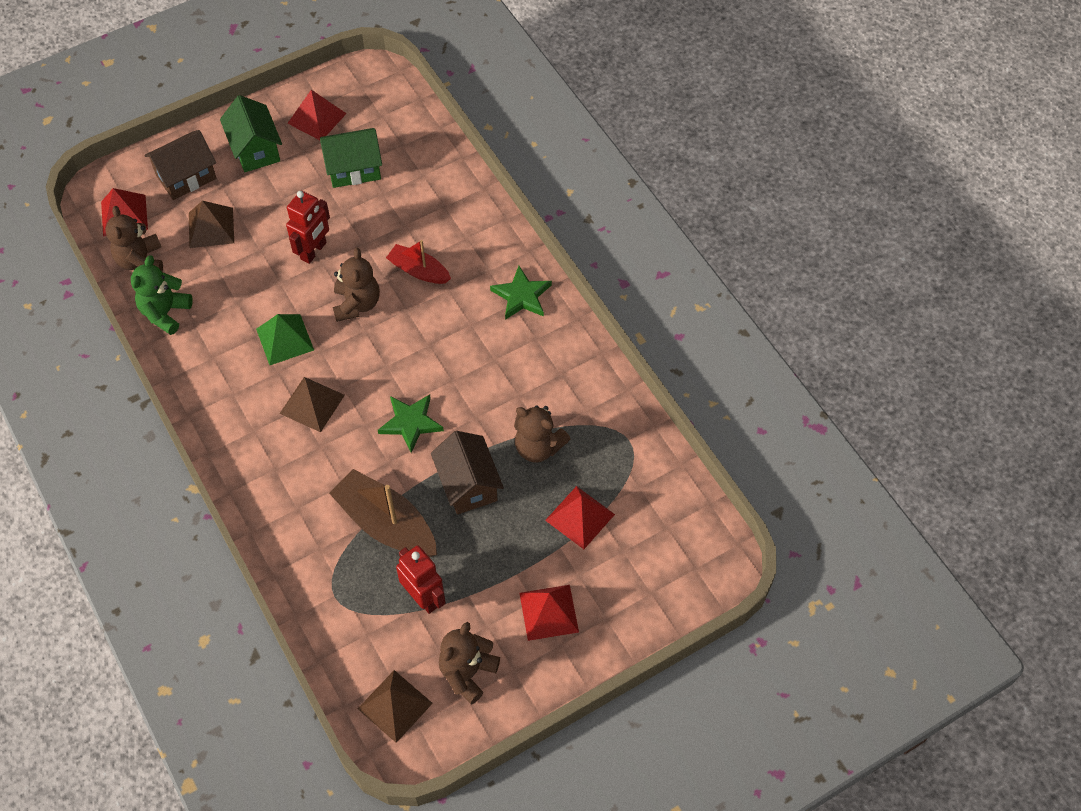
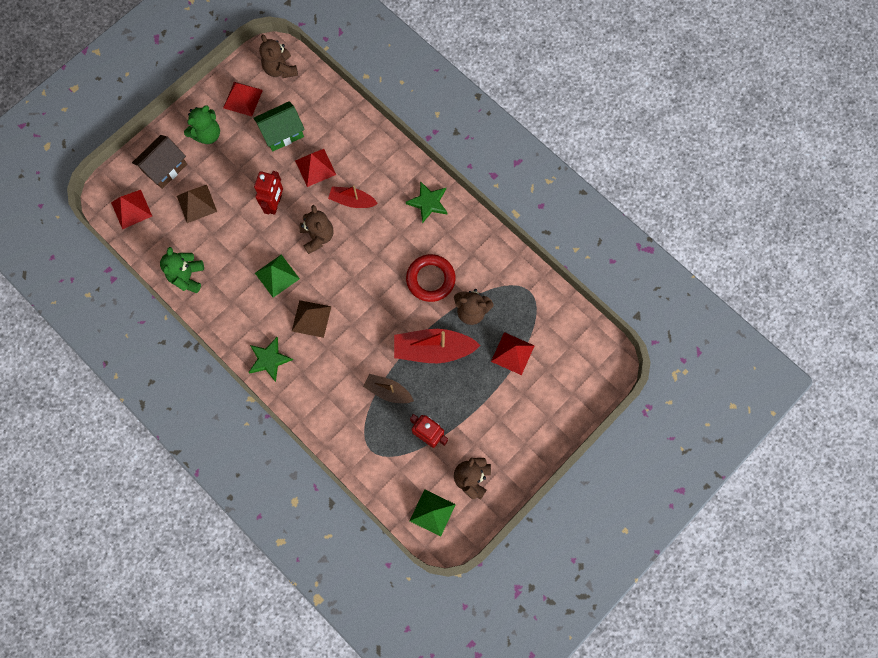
camera: 15 degrees left, 15 degrees up
brown teddy bear [105,206,163,272] -> brown teddy bear moved to [259,34,298,78]
green house [220,95,282,172] -> green teddy bear [184,105,220,144]
brown boat [329,469,437,557] -> brown boat [363,374,414,403], size x0.60
brown pyramid [358,670,433,743] -> green pyramid [410,489,456,537]
green star [378,395,444,453] -> green star moved to [248,337,293,382]
brown house [431,431,504,514] -> red boat [394,329,481,363]
red pyramid [519,585,579,641] -> red pyramid moved to [295,149,336,187]
none -> red ring [406,254,456,302]

